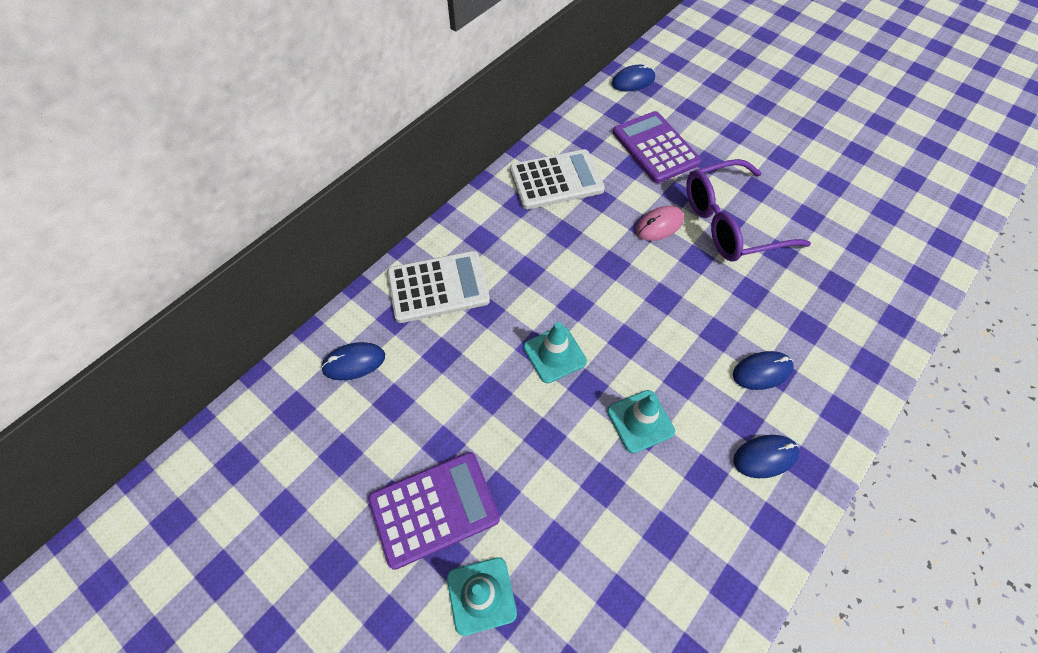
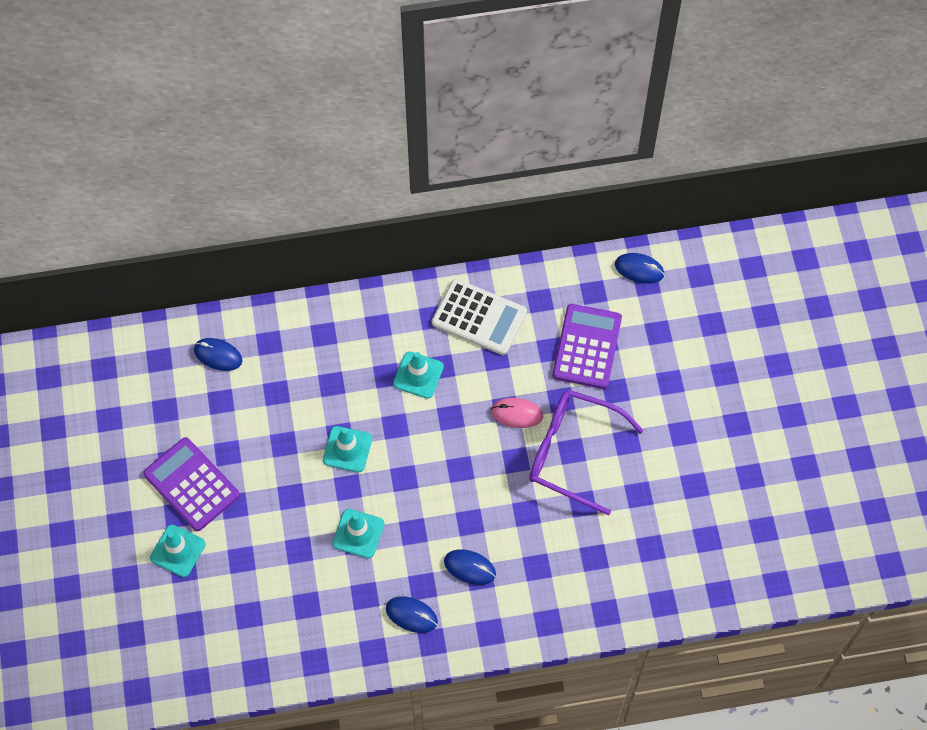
camera: 40 degrees right, 5 degrees up
purple calculator [368,452,500,570] -> purple calculator turned 150 degrees counterclockwise [143,437,240,531]
white calculator [387,251,490,323] -> none
none -> turquoise traffic cone [393,351,444,399]

